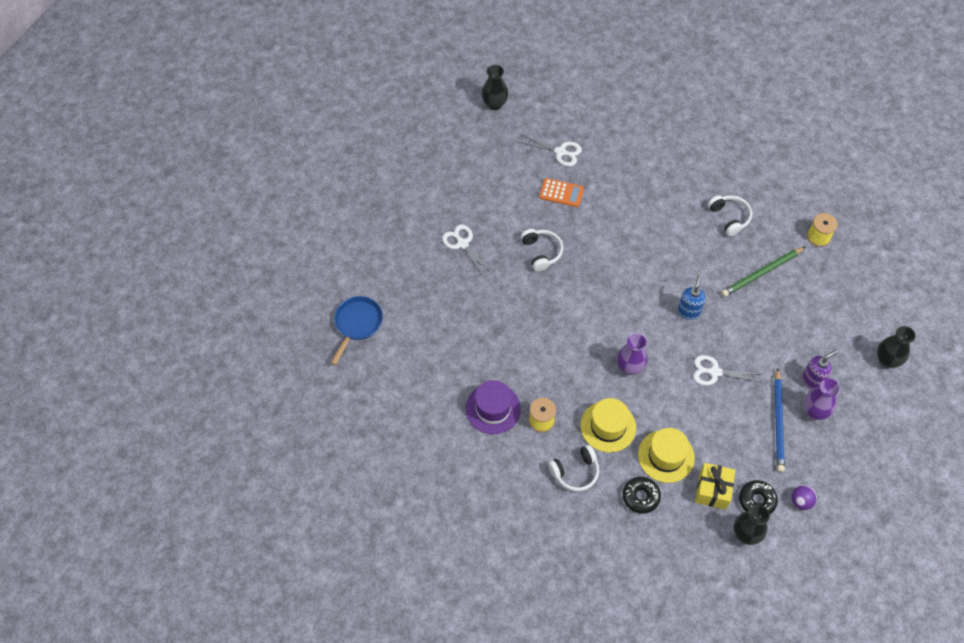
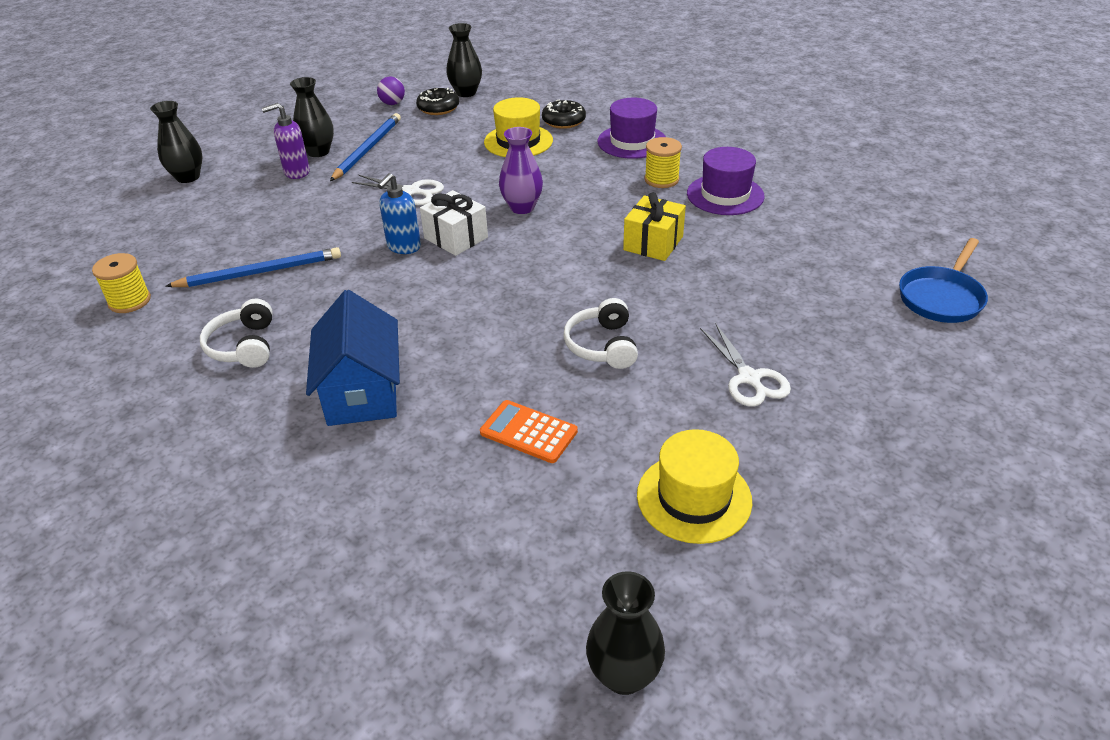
camera: 165 degrees left, 20 degrees down
white scissors [520,135,582,166] -> none
white headphones [548,445,599,492] -> purple hat [598,98,666,159]
yellow hat [580,398,636,453] -> yellow hat moved to [637,429,752,544]
yellow gift [695,463,736,510] -> yellow gift moved to [623,192,686,261]
green pencil [721,247,805,297] -> blue pencil [165,247,341,287]
purple vase [804,379,840,420] -> black vase [290,77,334,157]
none -> blue house [306,290,400,426]
none -> white gift [420,190,488,256]

